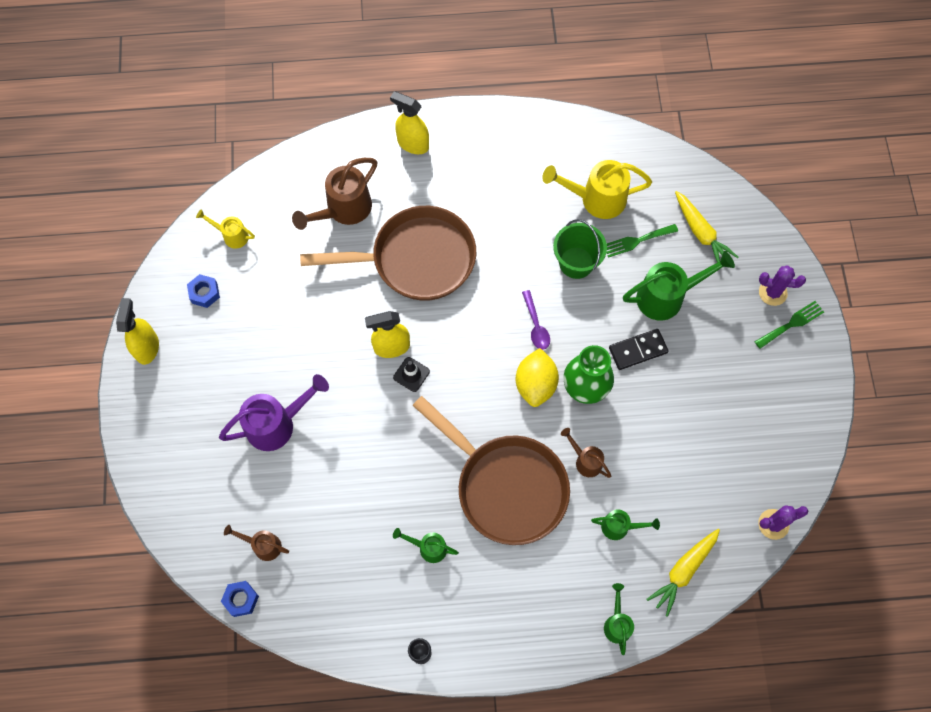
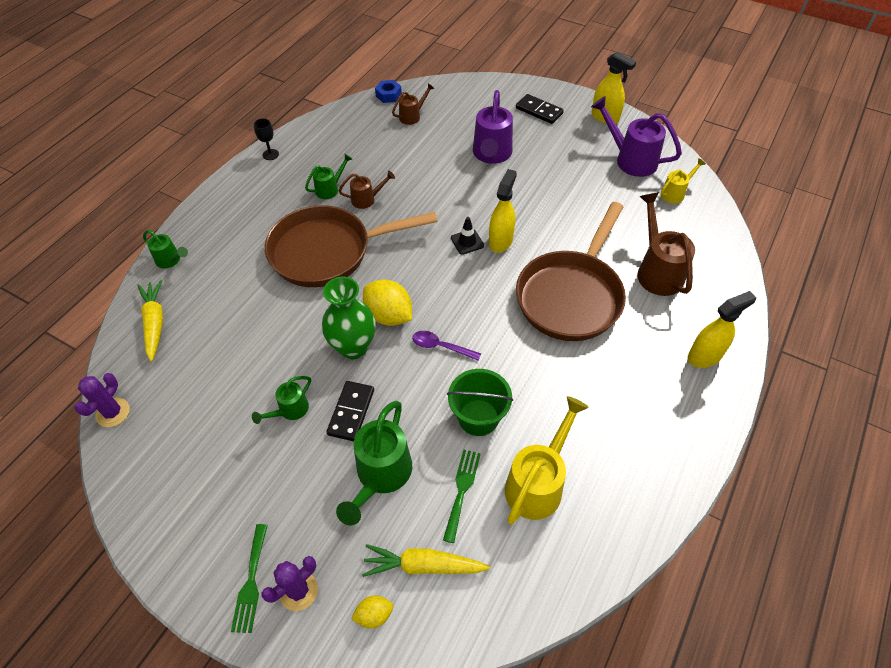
camera: 125 degrees right, 15 degrees down
blue nut [187,274,220,308] -> purple watering can [591,96,682,177]
brown watering can [561,428,611,478] -> brown watering can moved to [338,171,395,209]
green watering can [591,509,660,540] -> green watering can moved to [252,376,311,424]
none -> yellow lemon [351,596,393,628]
none -> black domino [516,94,564,124]

